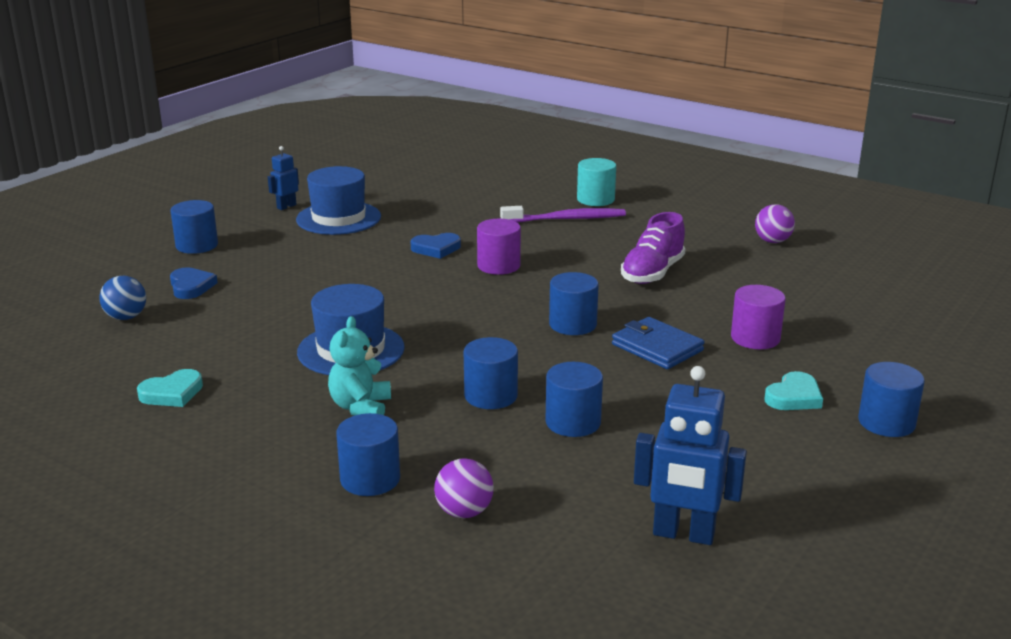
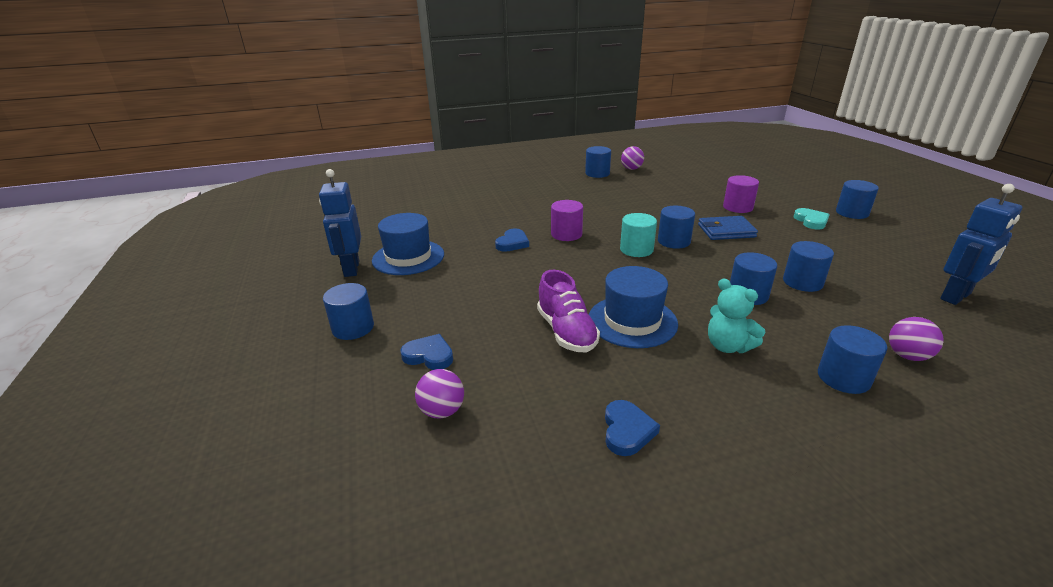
camera: 50 degrees left, 5 degrees up
blue ball [99,276,146,320] -> purple ball [415,369,464,419]
turquoise heart [137,369,203,407] -> blue heart [605,400,660,456]
blue robot [268,146,299,210] -> blue robot [319,169,361,277], size x1.81
purple toothbrush [500,206,626,223] -> none
turquoise cylinder [577,158,616,206] -> turquoise cylinder moved to [620,213,657,257]
purple shoe [621,212,686,284] -> purple shoe moved to [537,270,600,352]
none -> blue cylinder [585,146,611,178]

